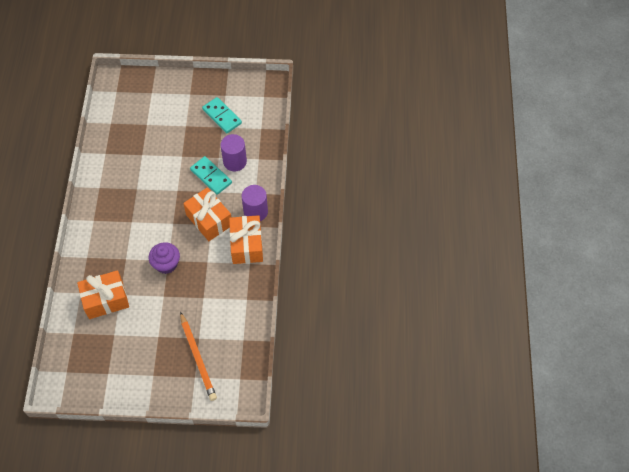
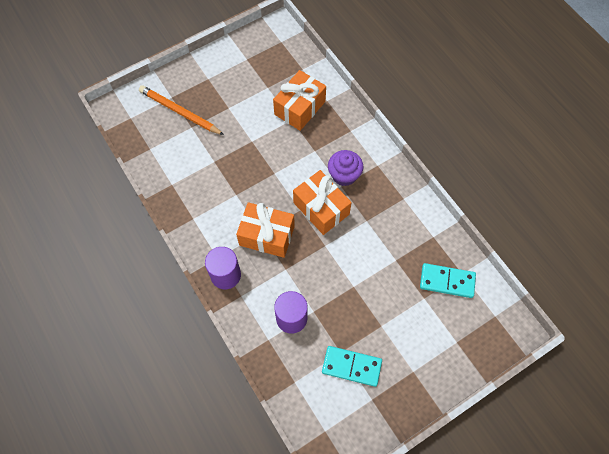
camera: 145 degrees right, 5 degrees up
purple cupcake [148,242,180,274] -> purple cupcake moved to [328,150,363,186]
turquoise domino [190,156,232,195] -> turquoise domino moved to [420,263,476,298]
orange gift [229,215,263,264] -> orange gift moved to [293,170,352,235]

